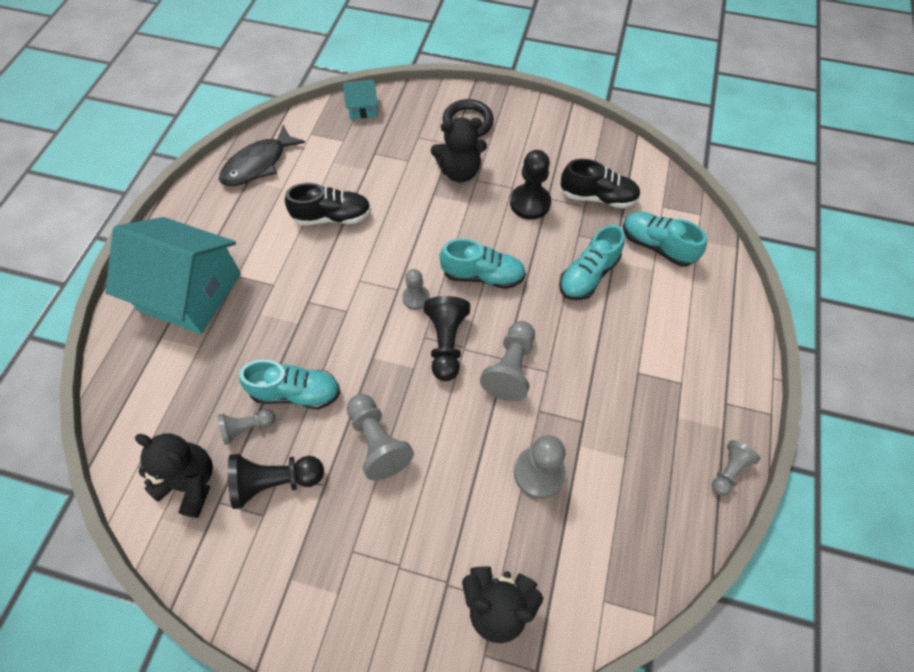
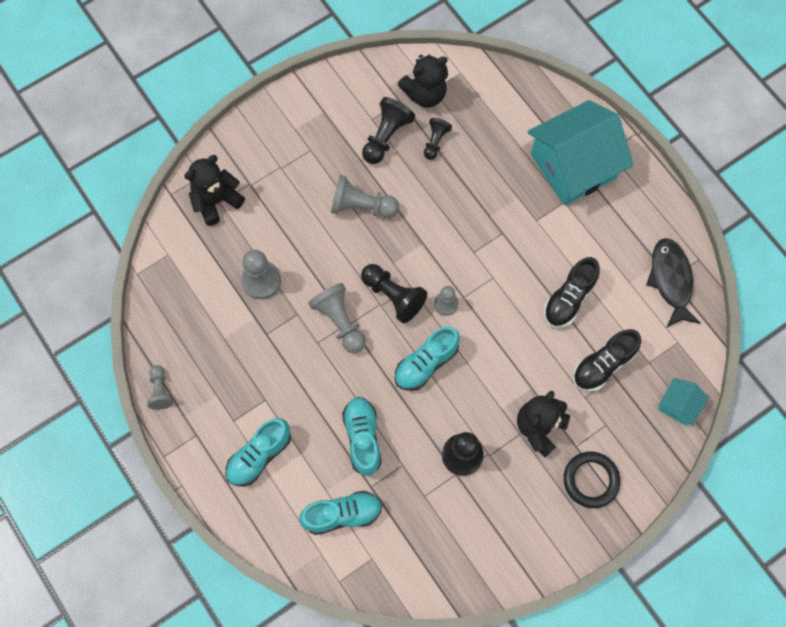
camera: 130 degrees right, 10 degrees up
grey pawn [218,409,275,445] -> black pawn [424,118,452,160]
turquoise shoe [239,360,340,409] -> turquoise shoe moved to [226,418,291,486]
black shoe [561,159,641,208] -> black shoe moved to [573,329,641,392]

